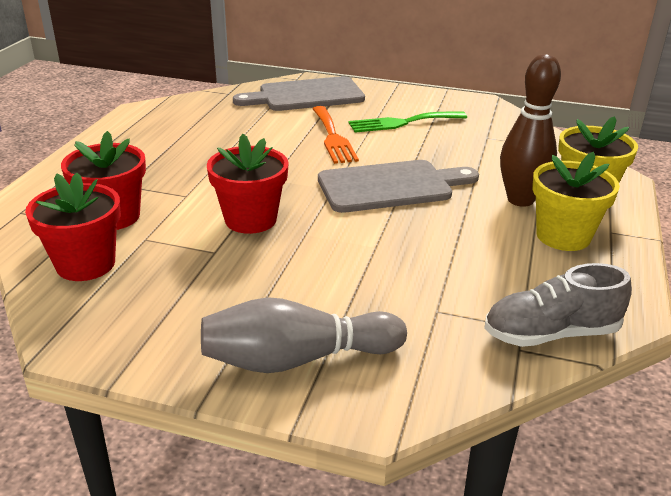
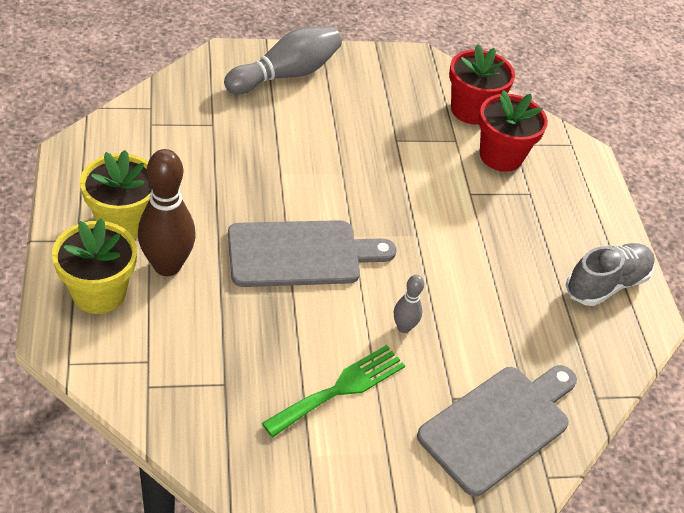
camera: 150 degrees right, 15 degrees up
red flower pot [207,134,289,234] -> none
orange fork [312,106,359,164] -> grey bowling pin [394,275,424,333]
grey cutting board [318,160,479,213] -> grey cutting board turned 150 degrees counterclockwise [228,220,396,287]
grey shoe [484,263,632,347] -> grey shoe moved to [565,243,655,306]

